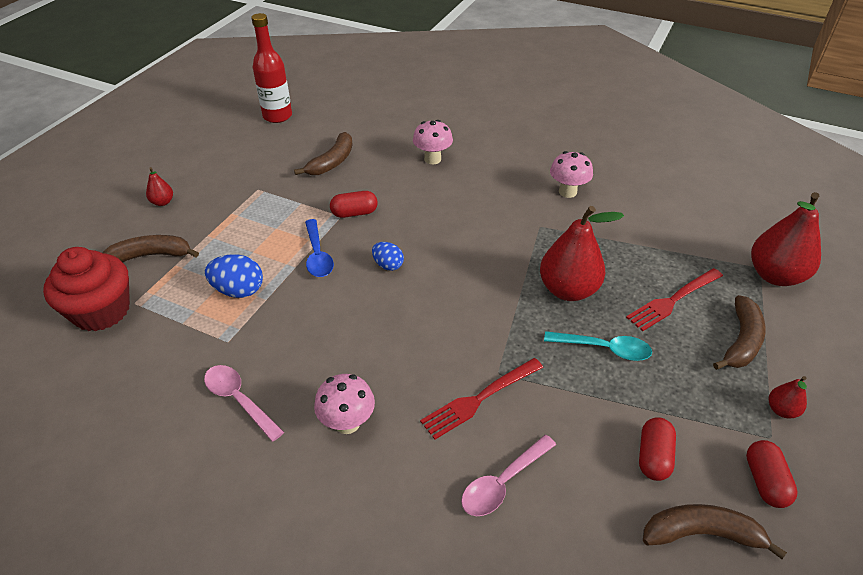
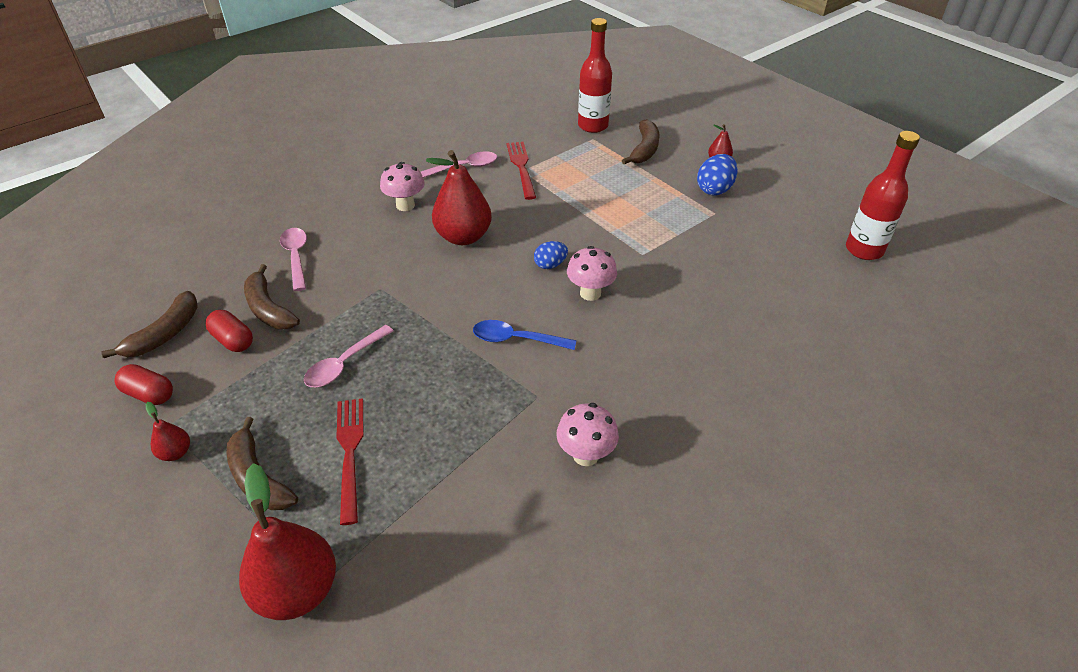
camera: 115 degrees right, 0 degrees up
red cupcake [43,247,130,331] -> red bottle [578,18,612,133]
blue egg [205,255,263,298] -> blue egg moved to [697,154,738,196]
brown banana [294,132,352,175] -> brown banana moved to [244,264,300,329]
blue spoon [305,219,334,277] -> blue spoon moved to [473,320,576,350]
red capsule [330,191,378,218] -> none
pink mushroom [413,120,453,164] -> pink mushroom moved to [567,246,617,301]
red fork [420,358,543,439] -> red fork moved to [506,142,536,200]
red pear [540,206,624,301] -> red pear moved to [426,150,492,245]
turquoise spoon [544,331,652,361] -> pink spoon [304,325,394,387]

